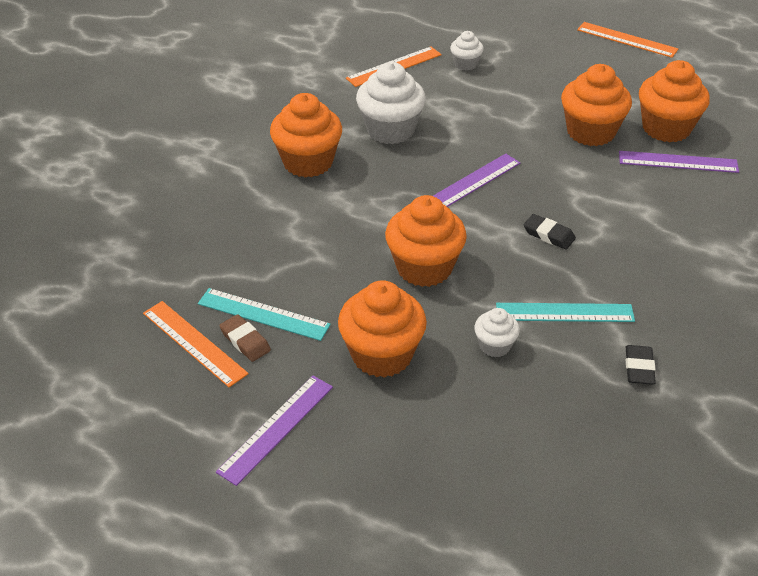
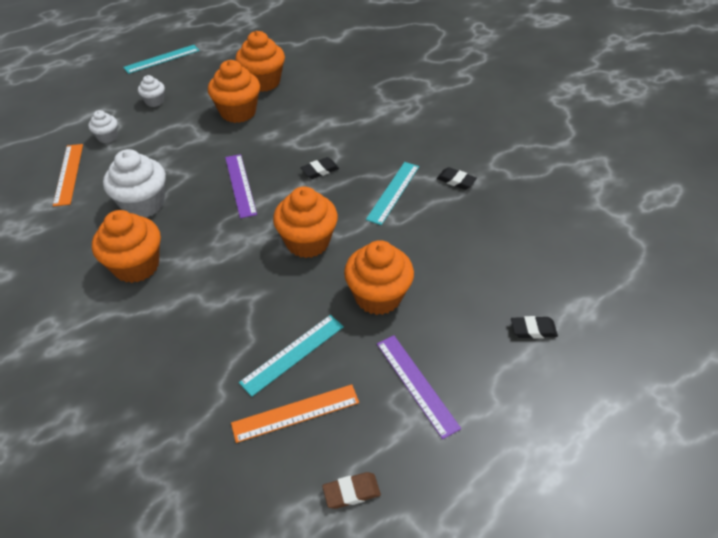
camera: 65 degrees left, 5 degrees up
brown eraser [219,314,271,362] -> brown eraser moved to [322,472,381,509]
white cupcake [474,308,520,357] -> white cupcake moved to [138,75,165,107]
orange ruler [577,22,678,58] -> turquoise ruler [123,45,200,74]
purple ruler [619,151,739,173] -> none
none -> black eraser [511,316,558,339]

